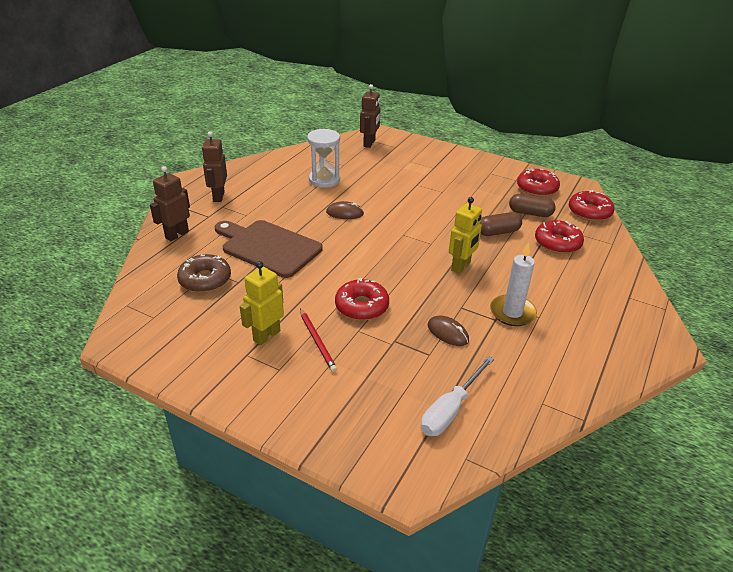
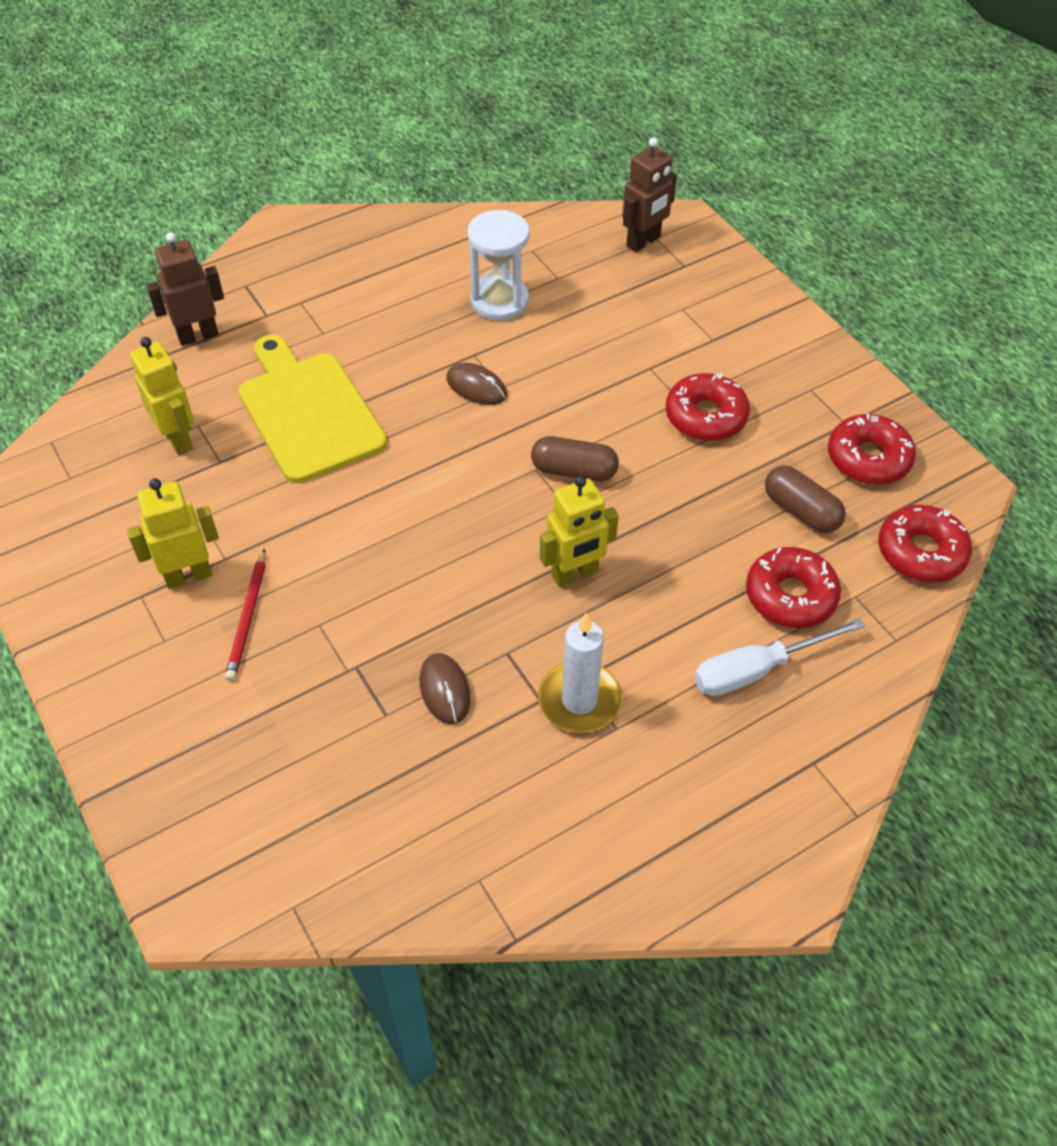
camera: 30 degrees right, 15 degrees up
brown donut [177,254,231,293] -> yellow robot [130,337,194,455]
brown robot [202,131,227,202] -> none
brown cutting board [215,220,322,278] -> yellow cutting board [238,335,387,483]
red donut [335,278,389,320] -> red donut moved to [666,373,750,441]
white screwdriver [421,356,494,436] -> white screwdriver moved to [694,618,865,696]
brown capsule [481,212,522,236] -> brown capsule moved to [531,436,619,482]

